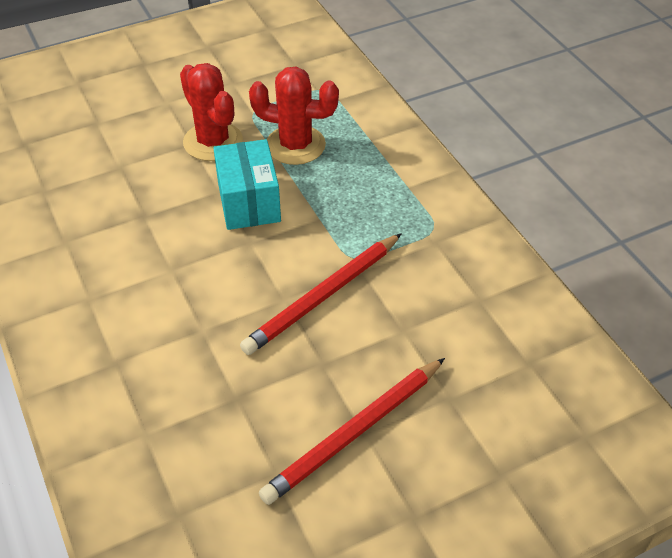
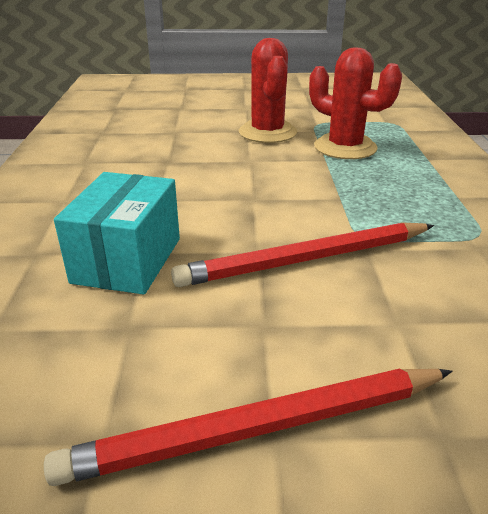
camera: 25 degrees right, 15 degrees down
turquoise box [213,139,281,230] -> turquoise box moved to [54,172,180,295]

